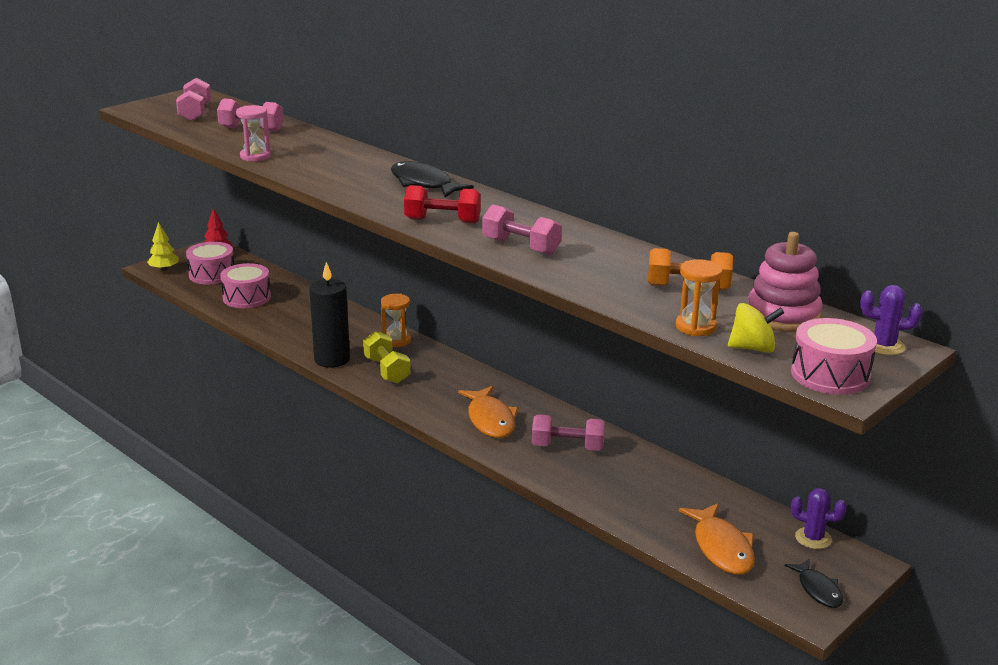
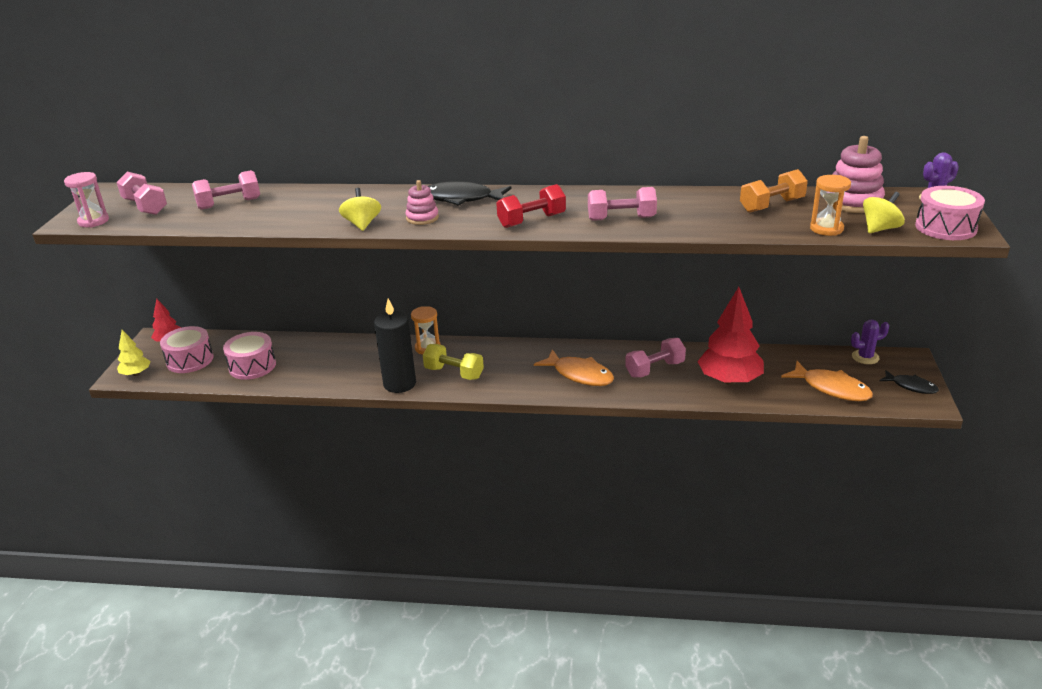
camera: 35 degrees left, 5 degrees up
pink hourglass [236,105,271,161] -> pink hourglass moved to [64,172,109,227]
none -> yellow spinning top [339,188,381,231]
none -> pink stacking toy [406,180,439,225]
none -> red tree [697,287,764,385]

